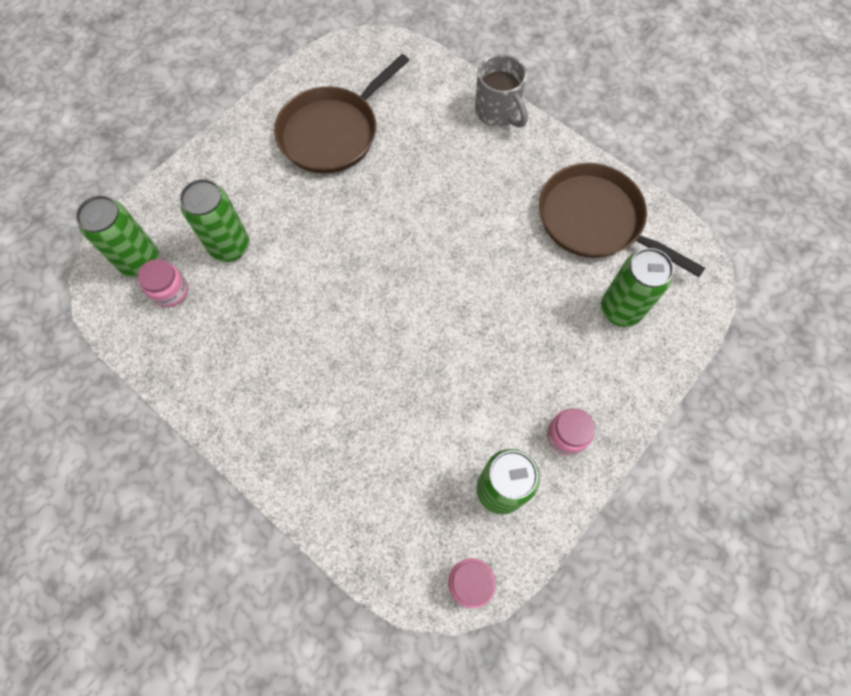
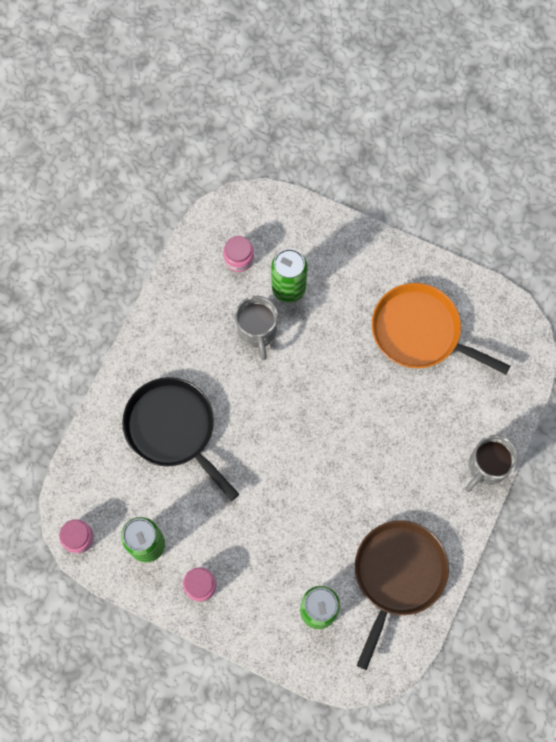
camera: 75 degrees right, 5 degrees up
green can [76,195,159,277] -> none
brown pan [274,54,409,174] -> orange pan [372,283,510,374]
none -> black pan [122,377,239,501]
none -> grey mug [235,296,278,360]

